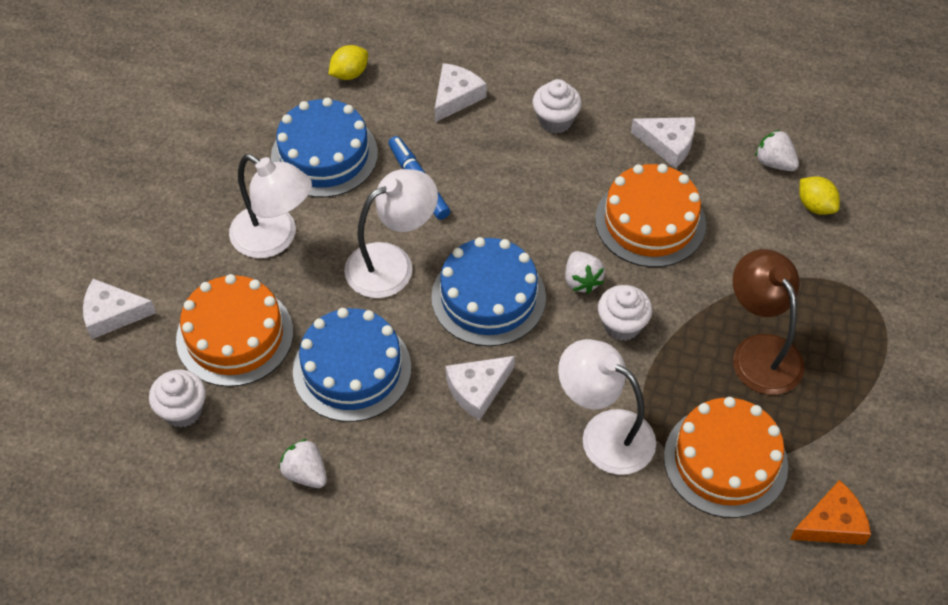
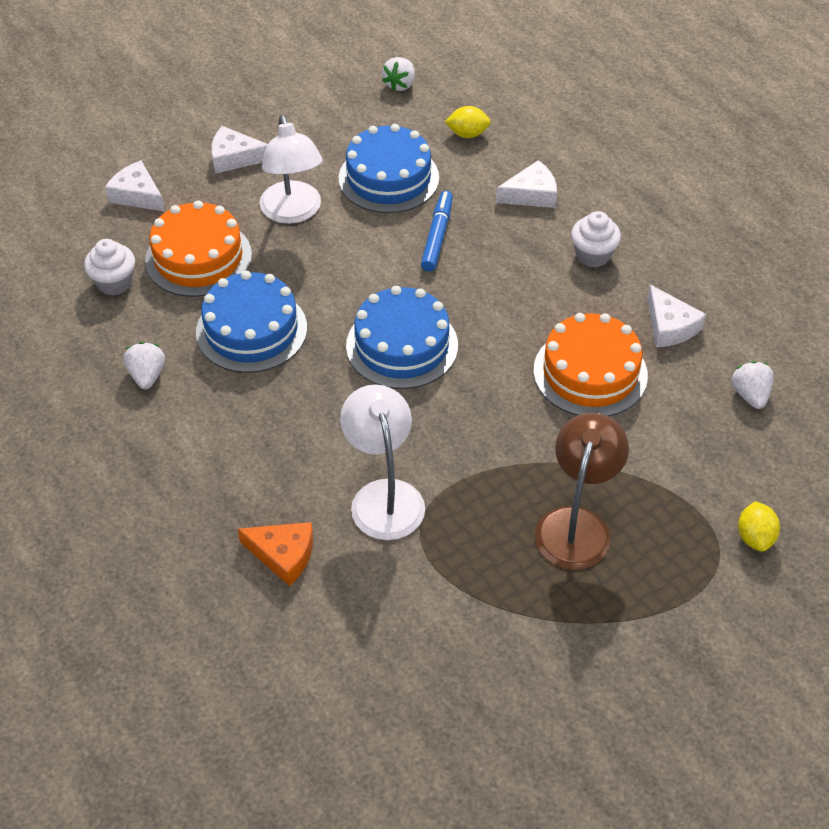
camera: 40 degrees right, 5 degrees down
white lamp [344,169,438,298] -> none
white cheese [446,356,515,420] -> white cheese moved to [211,126,268,174]
white strawberry [565,251,605,294] -> white strawberry moved to [382,57,415,91]
white cupcake [598,285,652,341] -> none
orange cake [664,397,788,518] -> none
orange cheese [790,480,871,545] -> orange cheese moved to [238,522,313,586]
yellow lemon [799,176,840,215] -> yellow lemon moved to [738,501,780,552]

